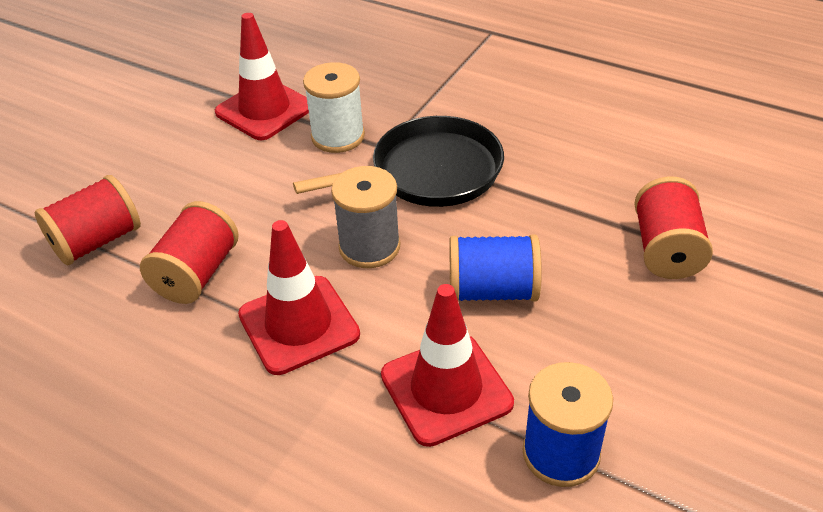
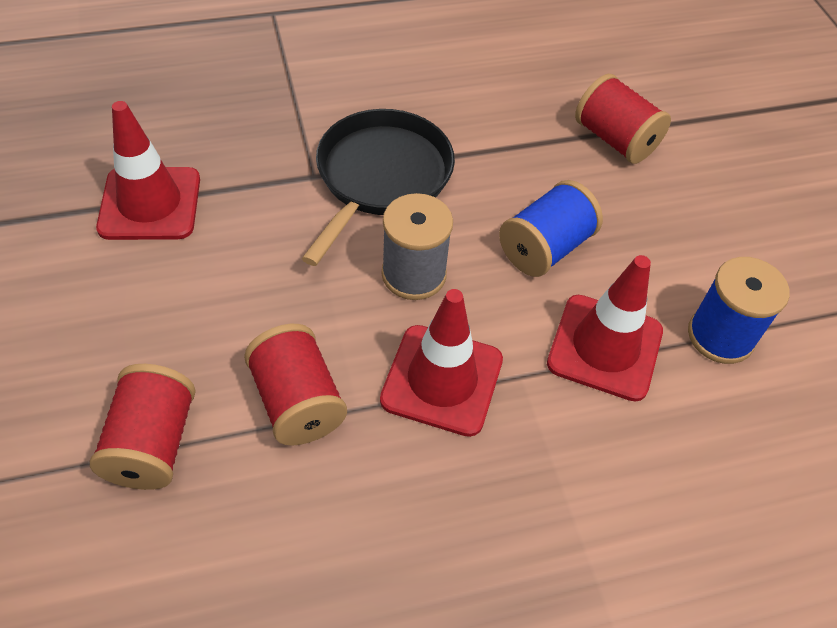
camera: 50 degrees left, 10 degrees up
white spool [303,62,365,153] -> none

